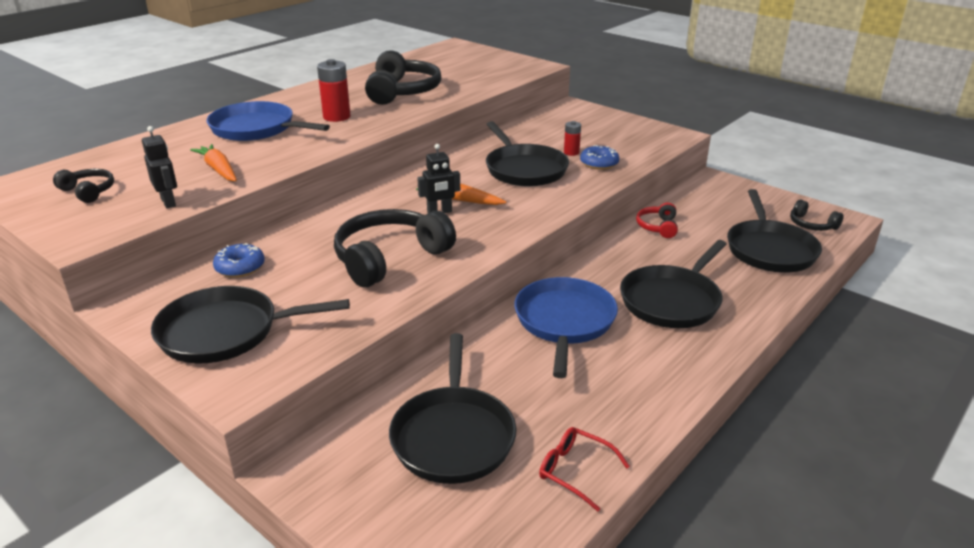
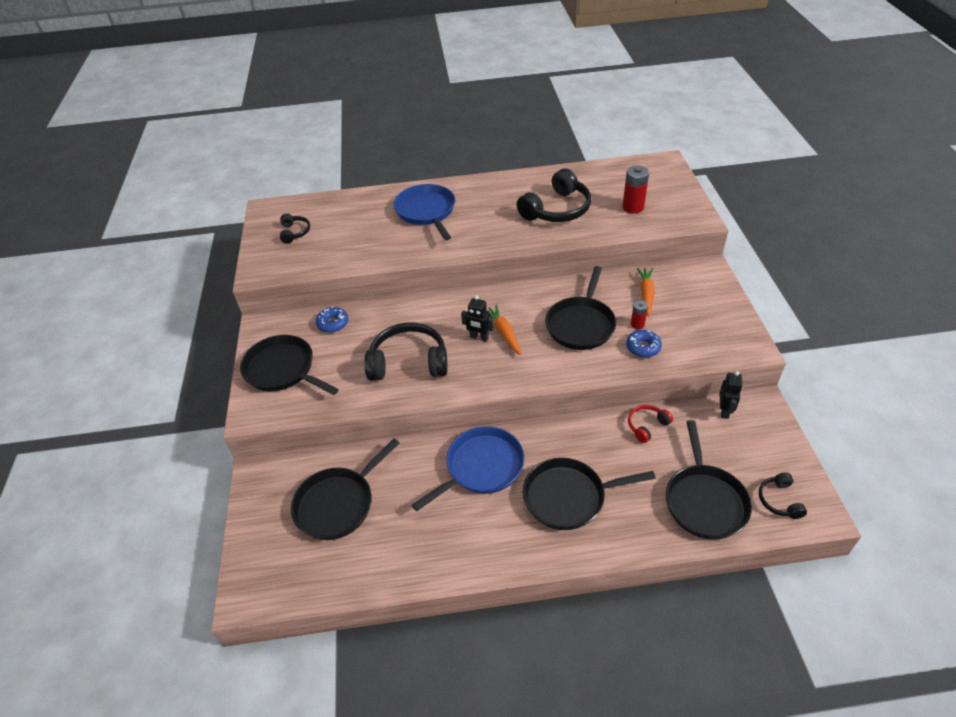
camera: 45 degrees right, 15 degrees up
black robot [142,126,177,209] -> black robot moved to [719,371,743,419]
orange carrot [190,144,237,181] -> orange carrot moved to [637,268,655,317]
red battery [317,59,351,122] -> red battery moved to [623,165,649,213]
red glasses [539,427,630,511] -> none
black pan [727,189,822,272] -> black pan turned 45 degrees counterclockwise [666,420,752,540]

